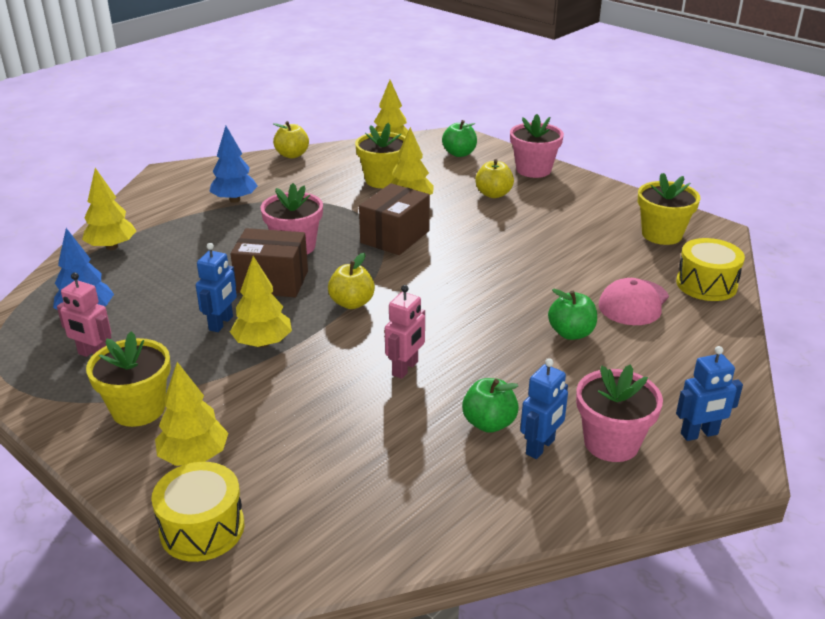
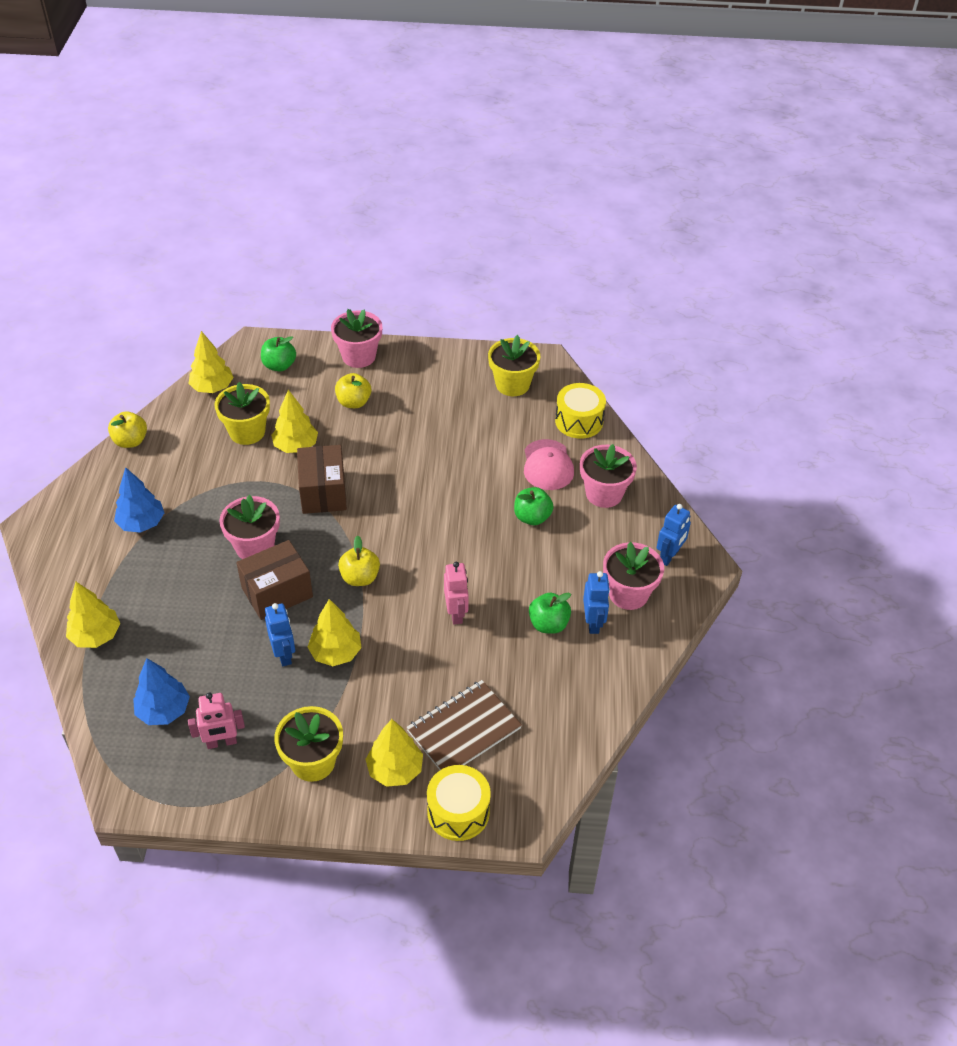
camera: 40 degrees left, 15 degrees up
none -> brown notebook [406,680,522,770]
none -> pink flower pot [580,444,637,508]

